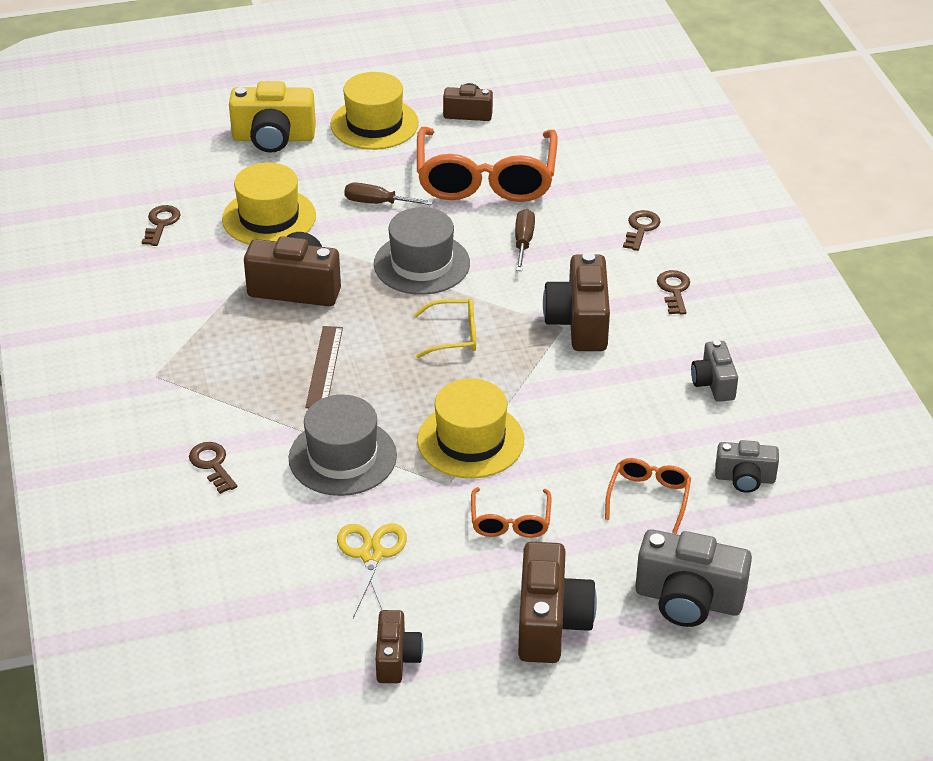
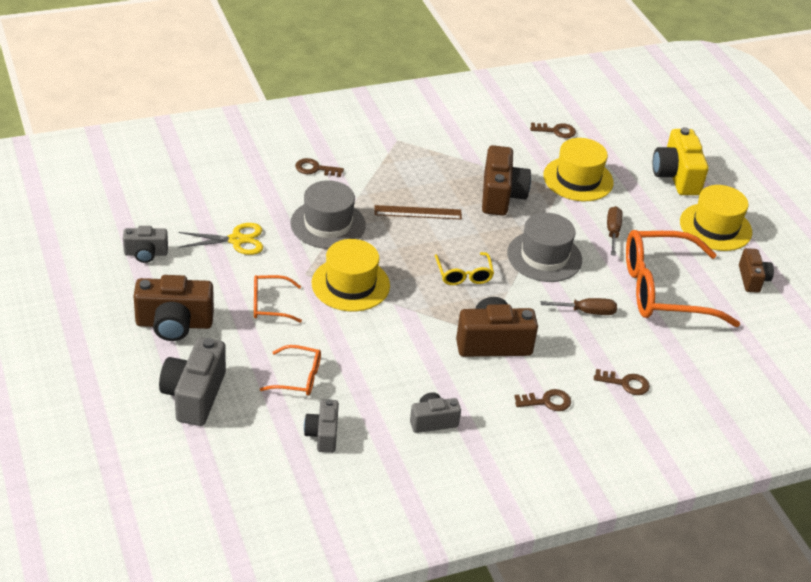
camera: 80 degrees right, 0 degrees up
brown key [189,442,237,494] -> brown key turned 135 degrees counterclockwise [295,158,344,177]
brown camera [376,610,423,683] -> grey camera [123,226,168,263]

